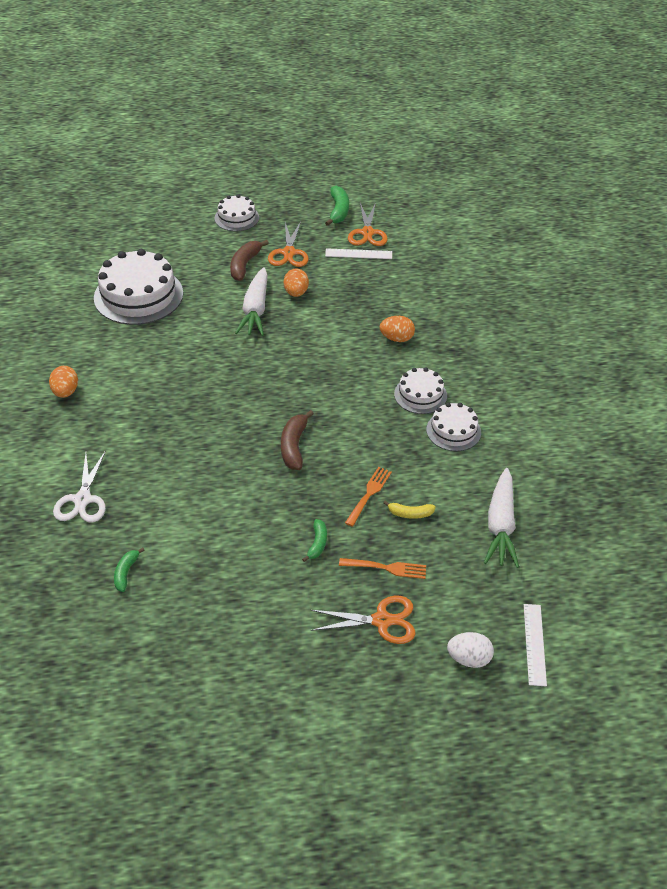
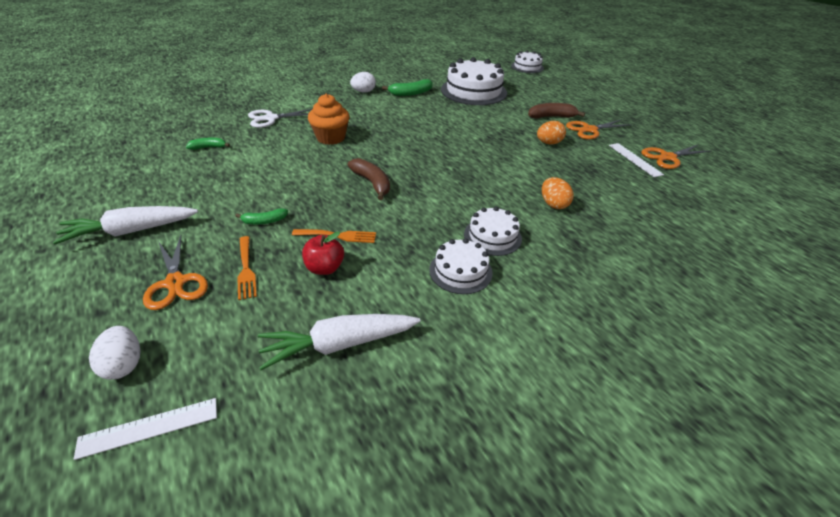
camera: 65 degrees right, 5 degrees down
orange egg [49,366,78,398] -> white egg [350,72,376,93]
white cake [215,194,259,231] -> white cake moved to [511,51,544,73]
white carrot [235,267,268,336] -> white carrot moved to [53,206,198,245]
brown banana [281,410,314,470] -> brown banana turned 75 degrees clockwise [348,158,390,200]
green banana [325,186,349,226] -> green banana moved to [382,79,433,96]
yellow banana [383,501,436,519] -> red apple [302,232,344,275]
none -> orange cupcake [308,94,349,145]

